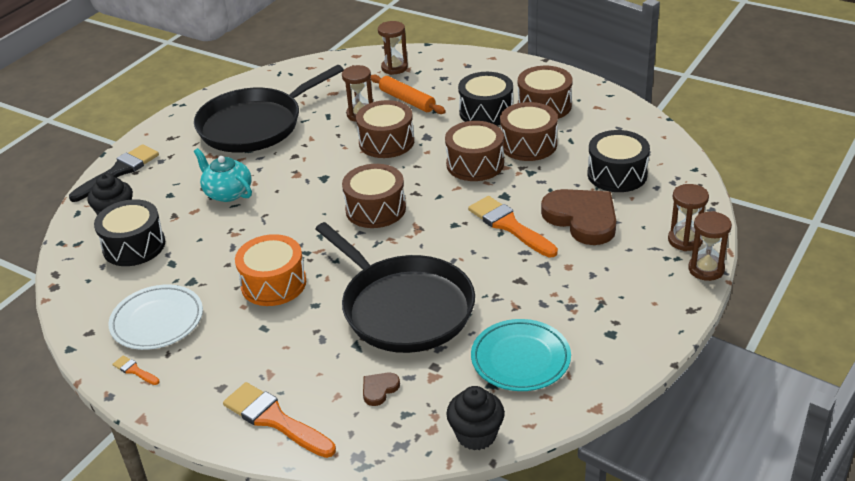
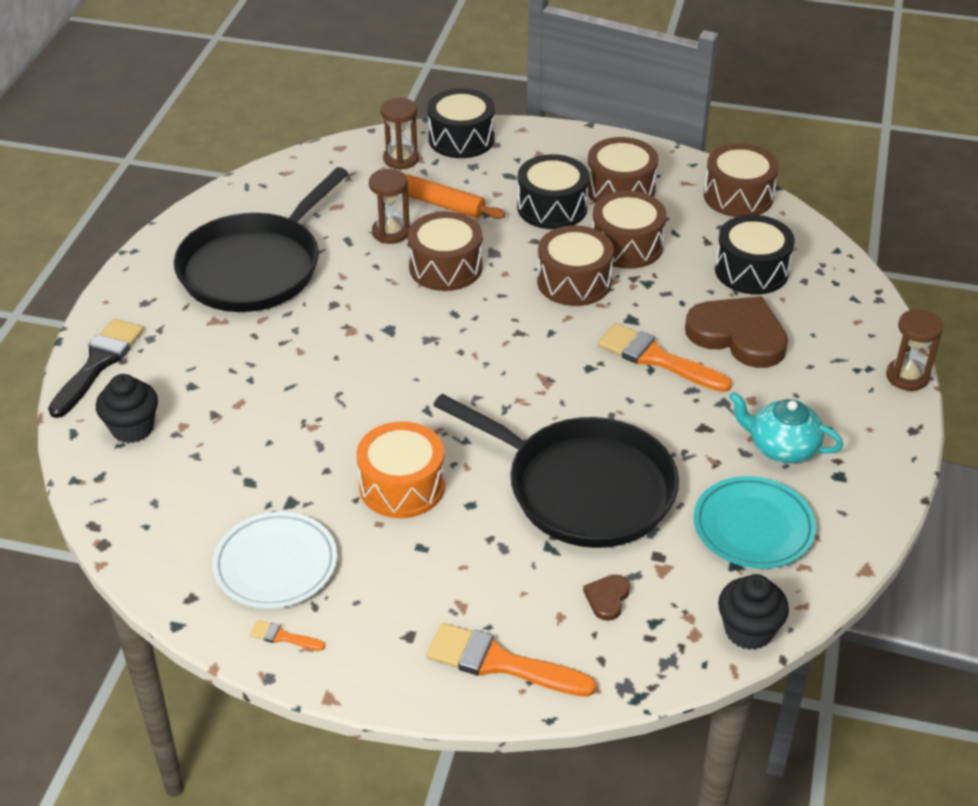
camera: 20 degrees left, 5 degrees up
black drum [94,199,165,266] -> black drum moved to [427,88,495,158]
turquoise teapot [194,148,252,202] -> turquoise teapot moved to [729,392,843,463]
brown drum [342,164,406,228] -> brown drum moved to [704,143,779,217]
brown hourglass [668,184,709,251] -> none

